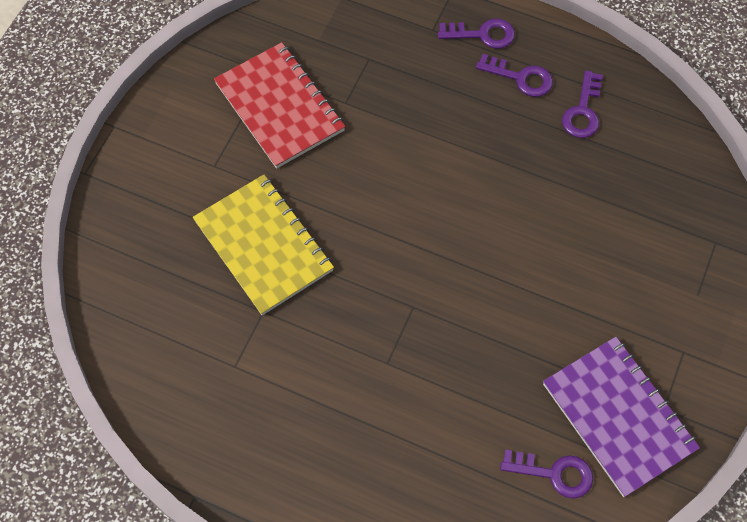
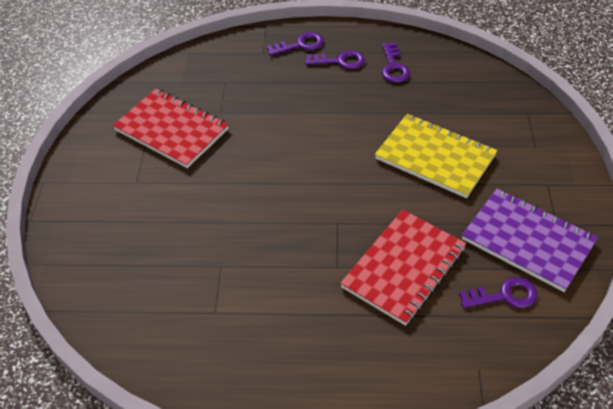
camera: 20 degrees left, 15 degrees down
yellow notebook [193,174,334,315] -> yellow notebook moved to [375,114,497,198]
none -> red notebook [340,210,467,326]

